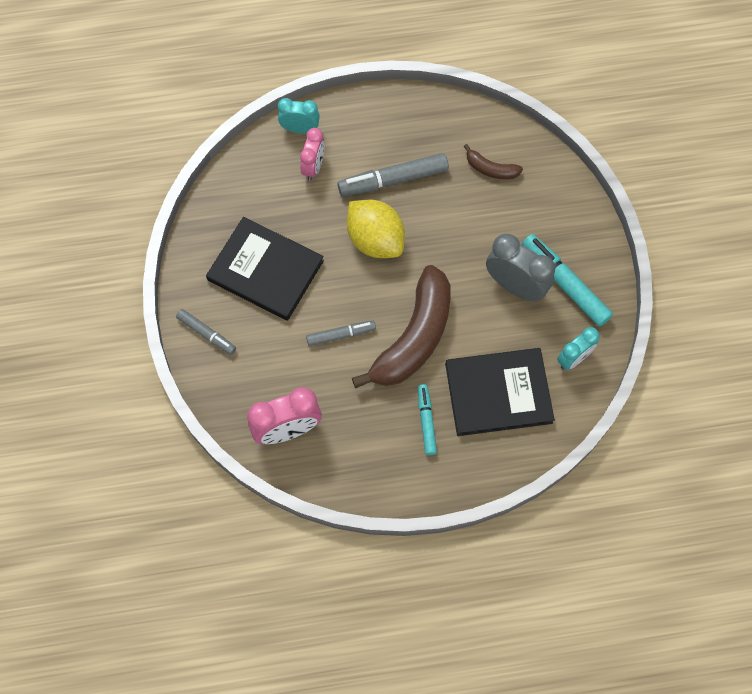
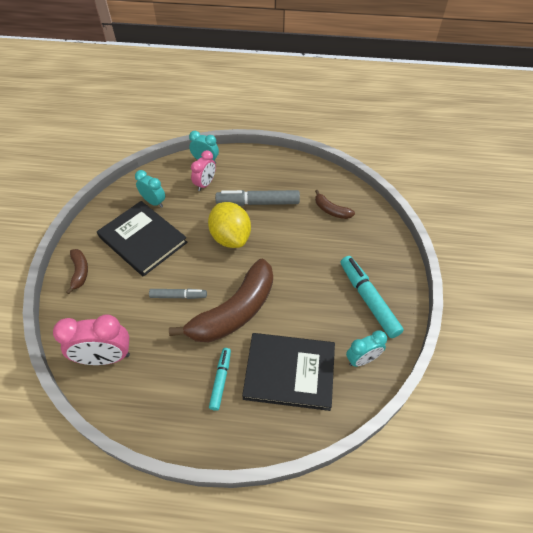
camera: 15 degrees right, 15 degrees down
grey marker [176,309,236,355] -> brown banana [66,249,88,294]
grey clock [486,234,555,301] -> none
none -> turquoise clock [135,170,165,208]

